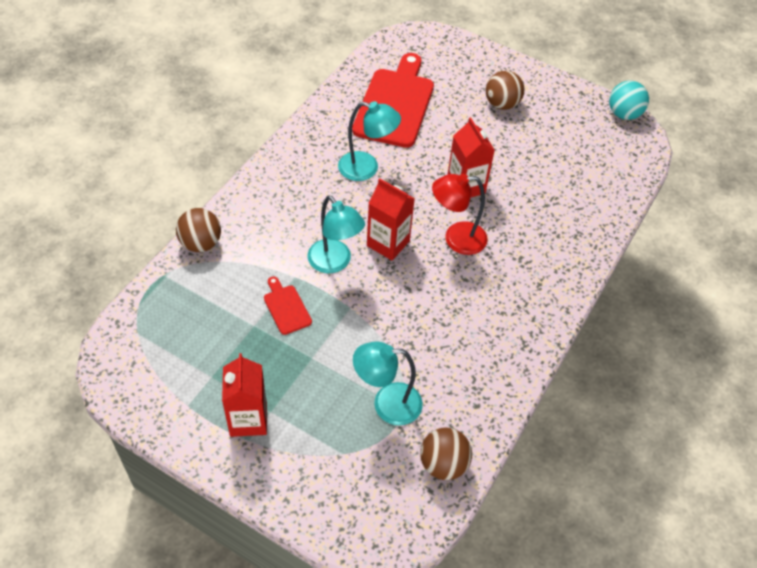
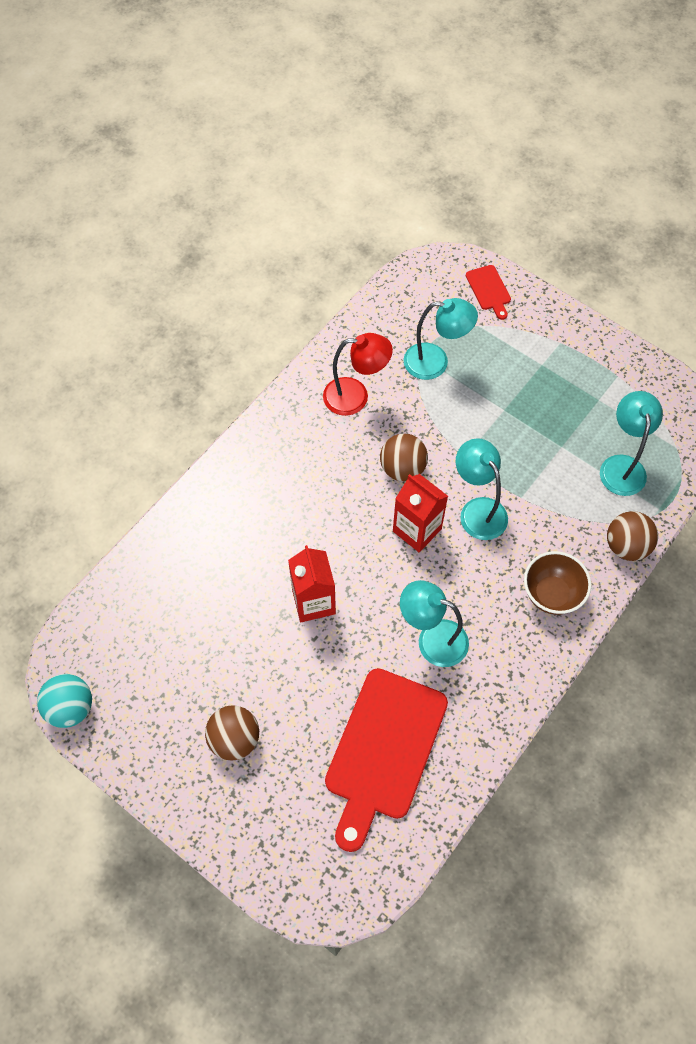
camera: 170 degrees left, 10 degrees up
red carton [222,353,267,437] -> none
red cutting board [264,276,312,335] -> red cutting board moved to [466,265,511,320]
brown ball [420,428,472,480] -> brown ball moved to [380,434,428,481]
red lamp [432,174,488,255] -> red lamp moved to [323,333,393,416]
none -> brown bowl [524,551,591,615]
none -> turquoise lamp [600,391,663,496]

